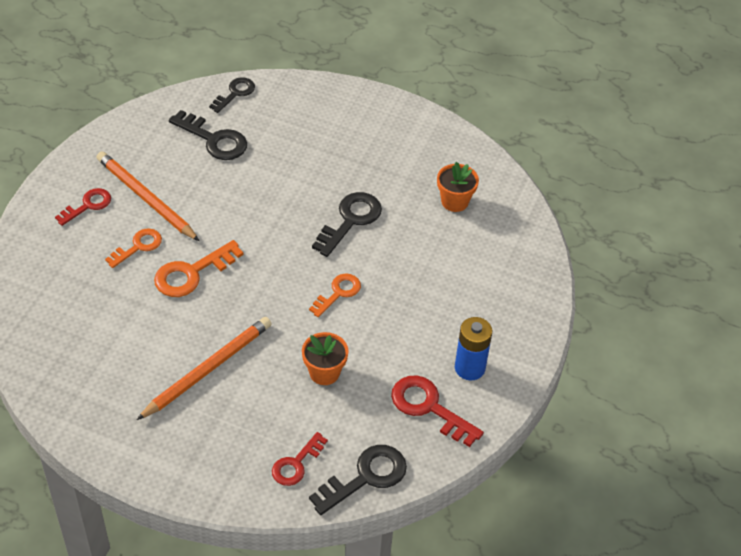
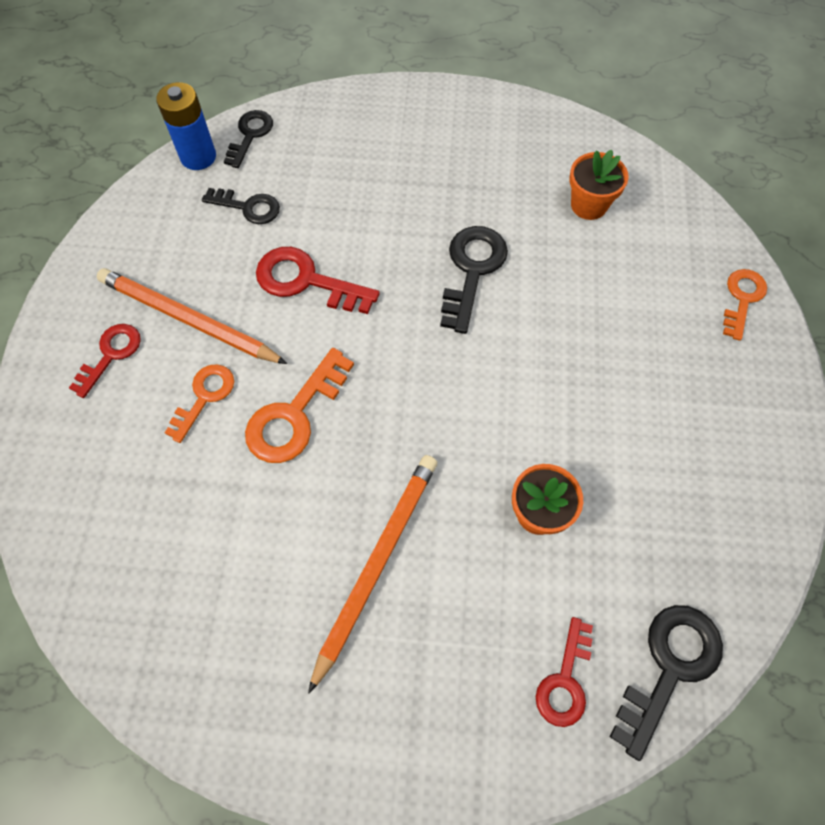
camera: 15 degrees left, 15 degrees up
black key [169,110,247,160] -> black key [202,188,280,224], size x0.66
orange key [309,273,361,317] -> orange key moved to [723,269,767,341]
red key [391,375,484,447] -> red key moved to [256,247,380,314]
blue battery [455,317,492,380] -> blue battery moved to [156,82,216,170]

